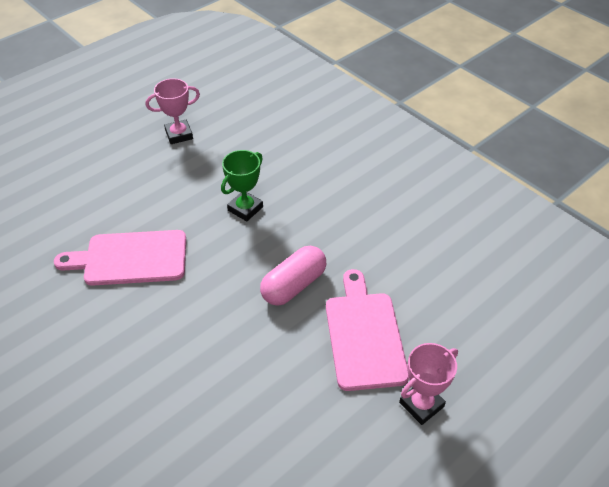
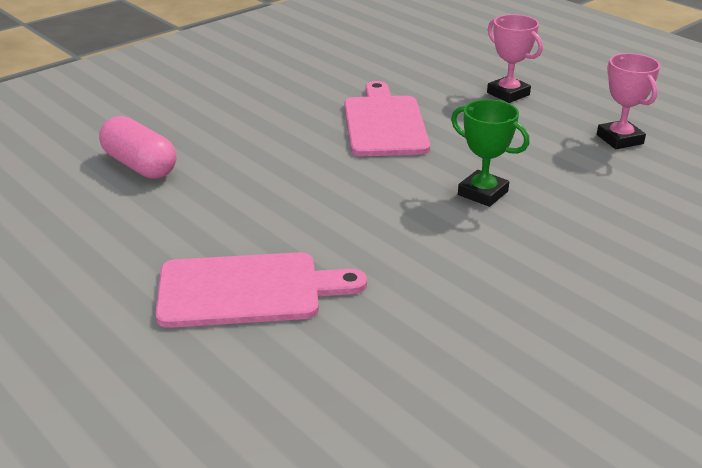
camera: 90 degrees right, 15 degrees down
pink capsule [260,246,326,306] -> pink capsule moved to [99,116,176,179]
pink trophy [399,343,458,425] -> pink trophy moved to [487,14,543,103]

